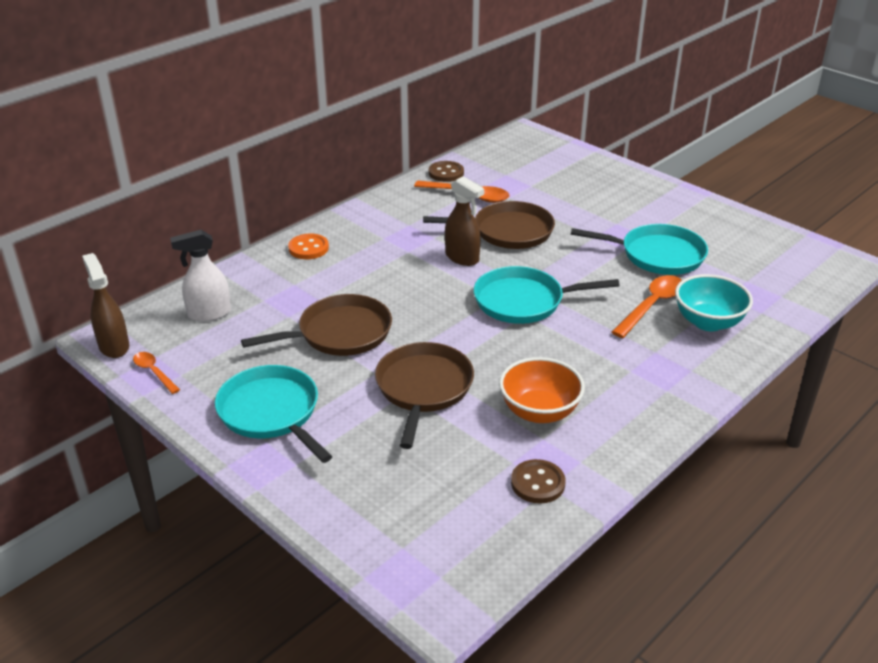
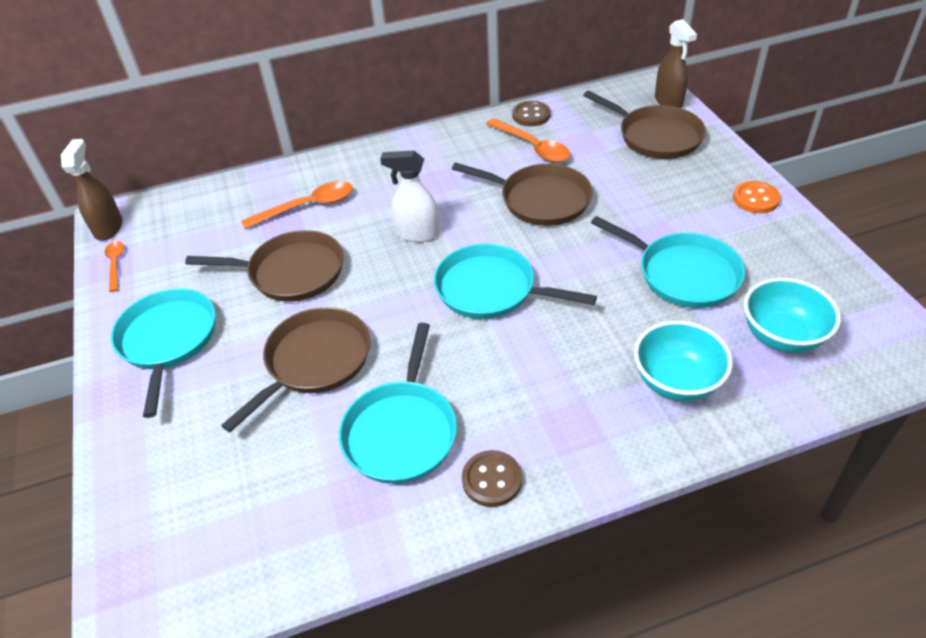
camera: 30 degrees right, 10 degrees up
white spray bottle [170,230,231,322] -> white spray bottle moved to [380,150,439,242]
orange button [288,234,329,259] -> orange button moved to [733,181,781,213]
brown spray bottle [445,176,484,266] -> brown spray bottle moved to [655,19,697,108]
orange bowl [499,357,585,423] -> turquoise pan [339,323,457,484]
brown button [511,459,565,504] -> brown button moved to [462,450,522,507]
orange spoon [612,275,682,338] -> orange spoon moved to [241,181,353,229]
none -> brown pan [583,91,706,159]
none -> turquoise bowl [744,278,841,353]

